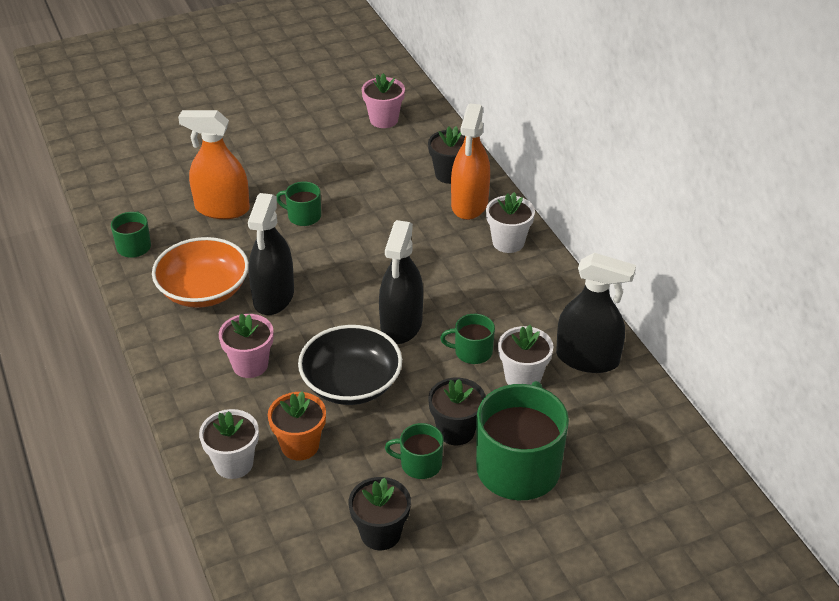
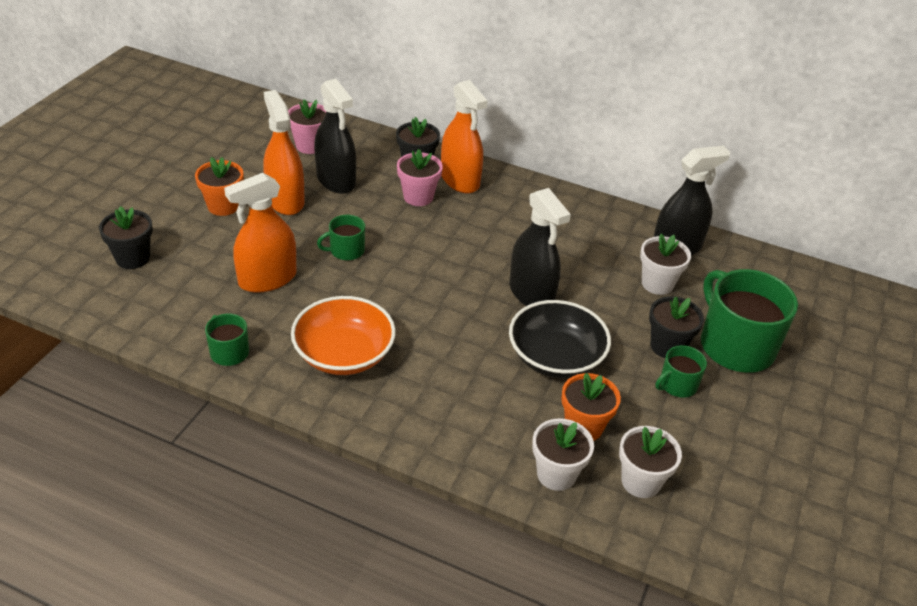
camera: 45 degrees left, 0 degrees up
pink flower pot [219,313,274,378] -> pink flower pot moved to [397,149,443,206]
black spray bottle [248,193,294,315] -> black spray bottle moved to [314,79,356,194]
black flower pot [349,477,411,550] -> black flower pot moved to [99,206,153,269]
green mug [440,314,495,364] -> none
white flower pot [486,192,535,253] -> white flower pot moved to [619,426,682,498]
none -> orange flower pot [195,157,244,216]
none -> orange spray bottle [263,90,305,215]

